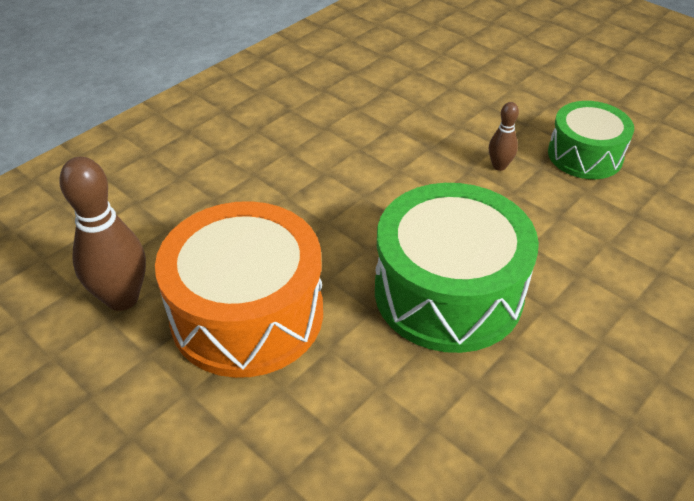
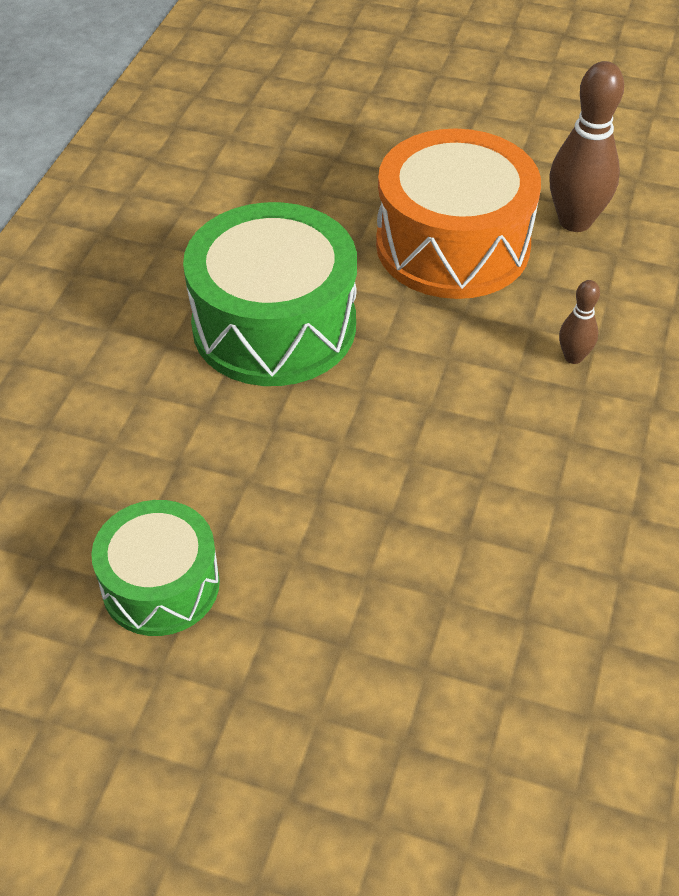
camera: 155 degrees right, 5 degrees up
brown bowling pin [489,102,519,171] -> brown bowling pin moved to [559,280,600,364]

